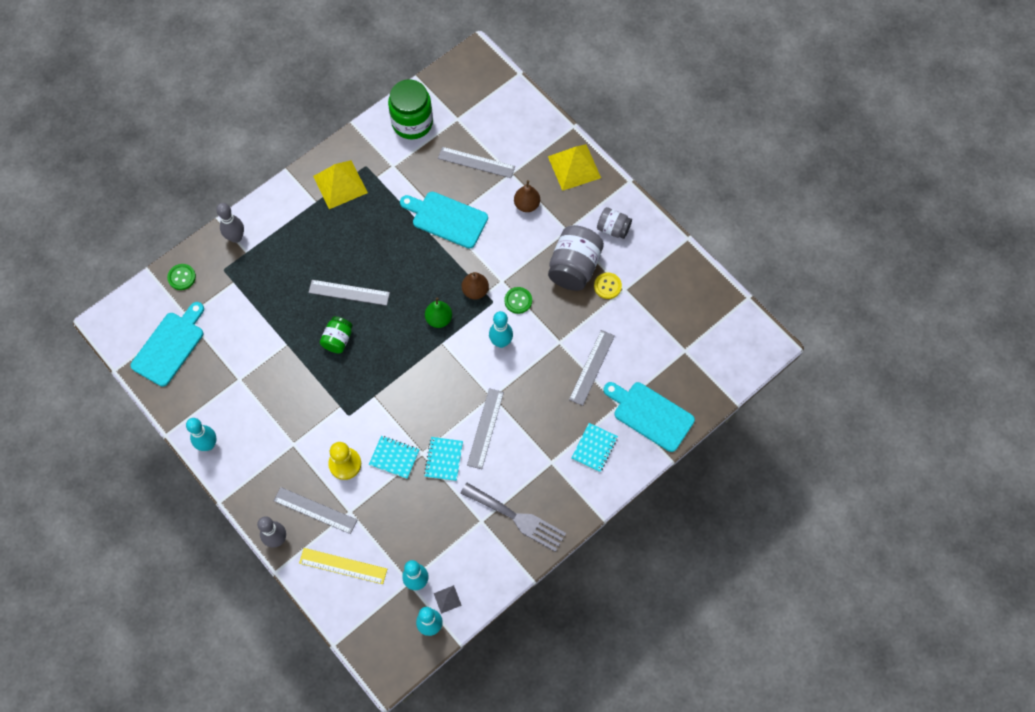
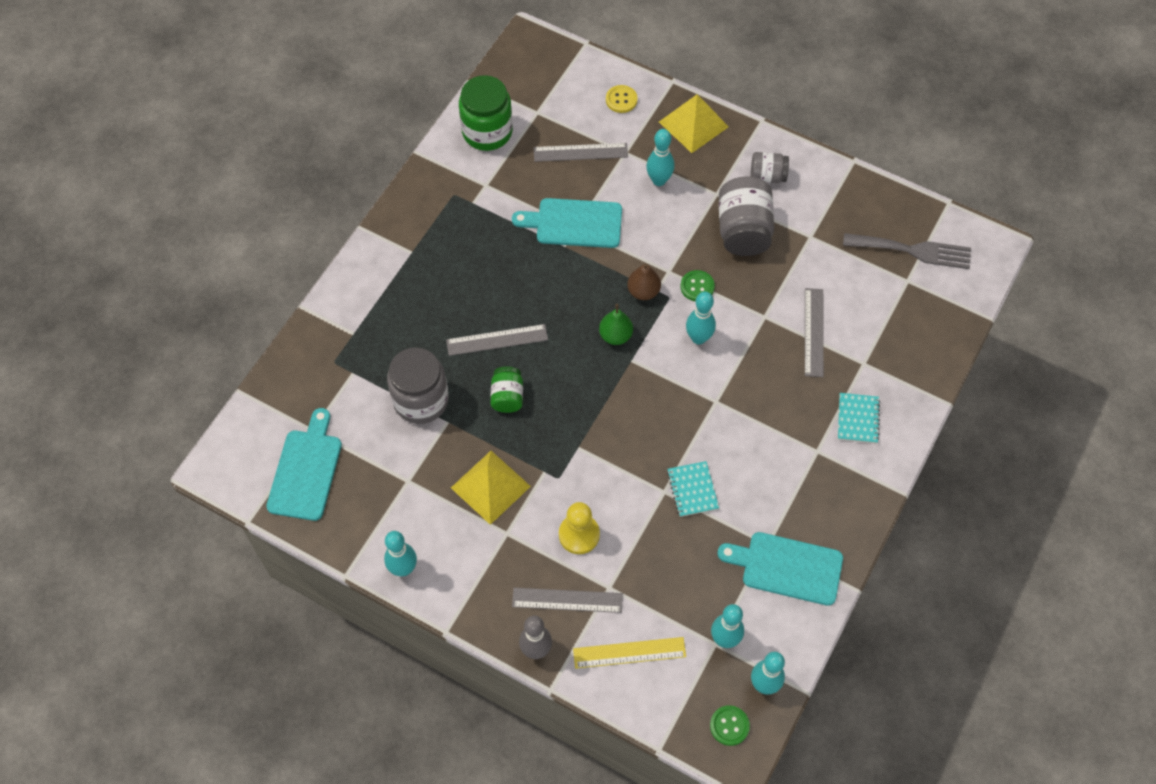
camera: 20 degrees left, 5 degrees down
green button [167,264,196,290] -> green button moved to [710,705,750,746]
grey bowling pin [216,203,244,243] -> none
yellow pyramid [313,160,368,209] -> yellow pyramid moved to [451,451,531,525]
turquoise notebook [369,436,420,479] -> none
grey pyramid [434,585,462,614] -> none
grey fork [461,483,566,552] -> grey fork moved to [843,233,971,269]
grey ruler [467,388,504,469] -> none
brown pear [514,180,540,212] -> turquoise bowling pin [646,129,674,186]
yellow button [594,273,622,299] -> yellow button moved to [606,85,638,113]
turquoise cutting board [604,382,695,452] -> turquoise cutting board moved to [718,532,843,606]
none -> grey jar [387,347,449,424]

